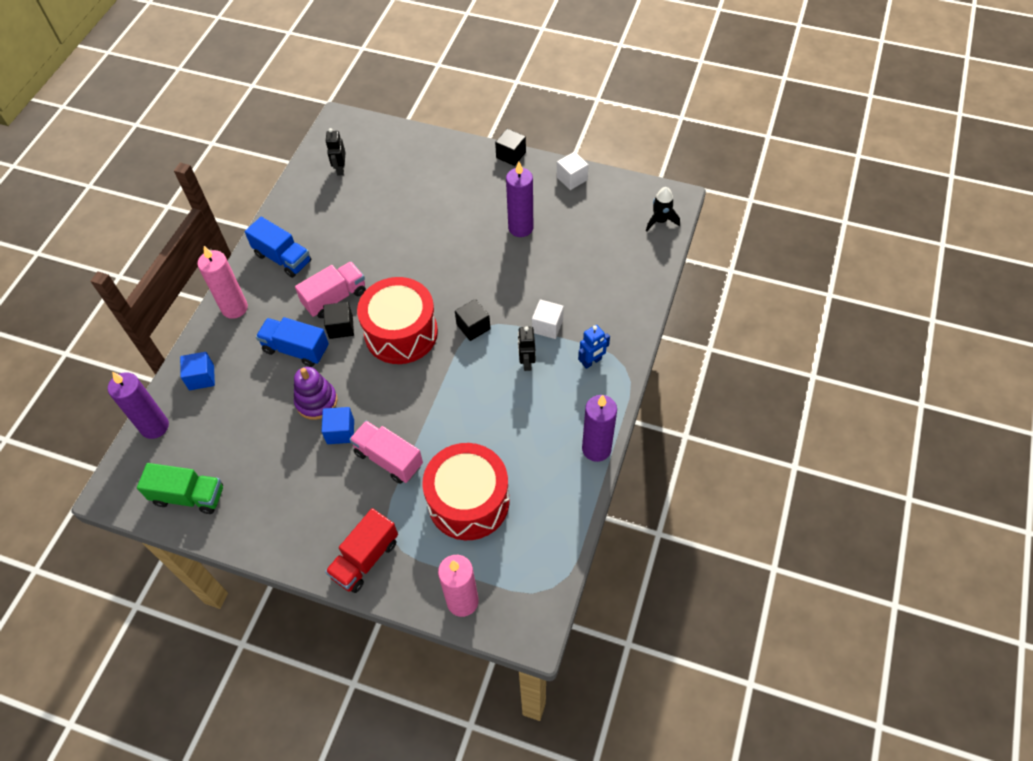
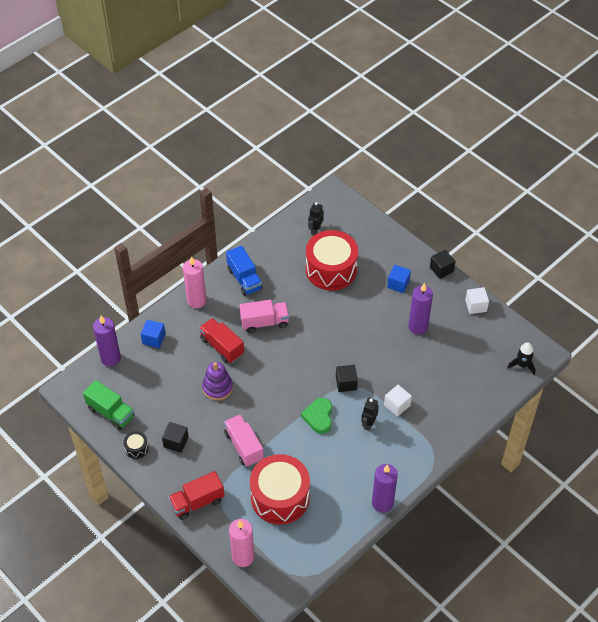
camera: 25 degrees right, 5 degrees down
blue truck [256,317,329,367] -> red truck [199,318,244,363]
blue cube [322,407,354,444] -> blue cube moved to [387,265,411,293]
black cube [323,302,354,339] -> black cube moved to [162,422,189,453]
red drum [357,277,438,364] -> red drum moved to [306,230,358,290]
blue robot [578,325,610,369] -> none
none -> black drum [123,431,149,459]
none -> green heart [301,398,332,434]

